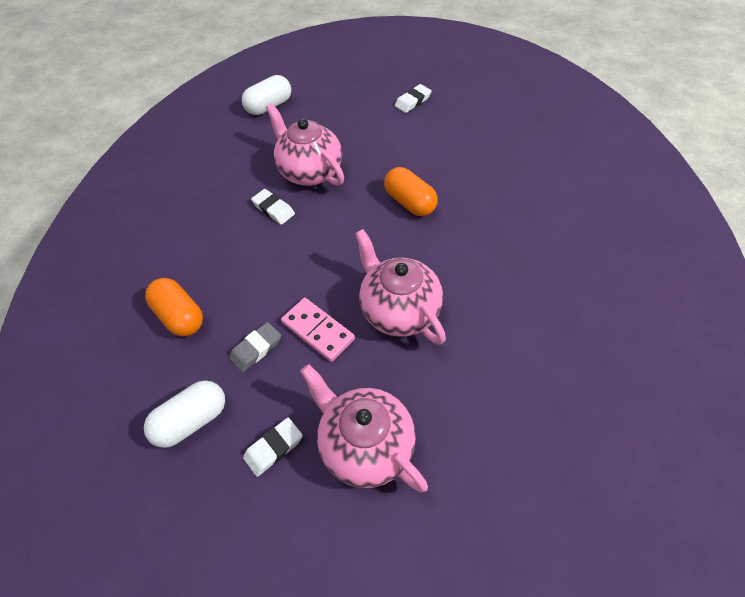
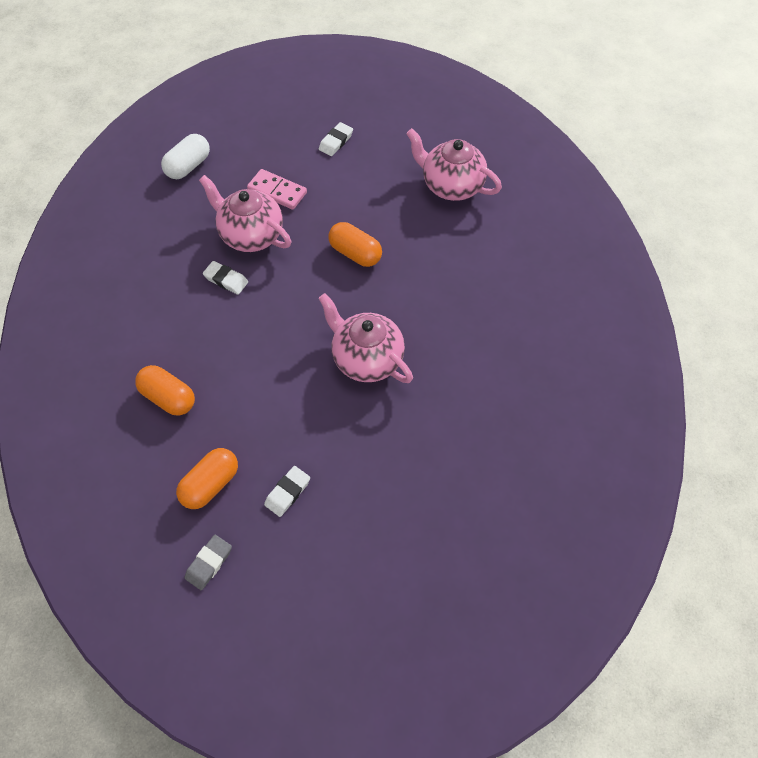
camera: 15 degrees left, 5 degrees up
white capsule [144,380,225,448] -> orange capsule [176,448,238,509]
grey eraser [229,322,281,372] -> grey eraser moved to [184,535,232,590]
pink domino [281,298,355,362] -> pink domino moved to [247,169,307,210]
pink teapot [300,364,428,493] -> pink teapot moved to [406,128,502,201]

